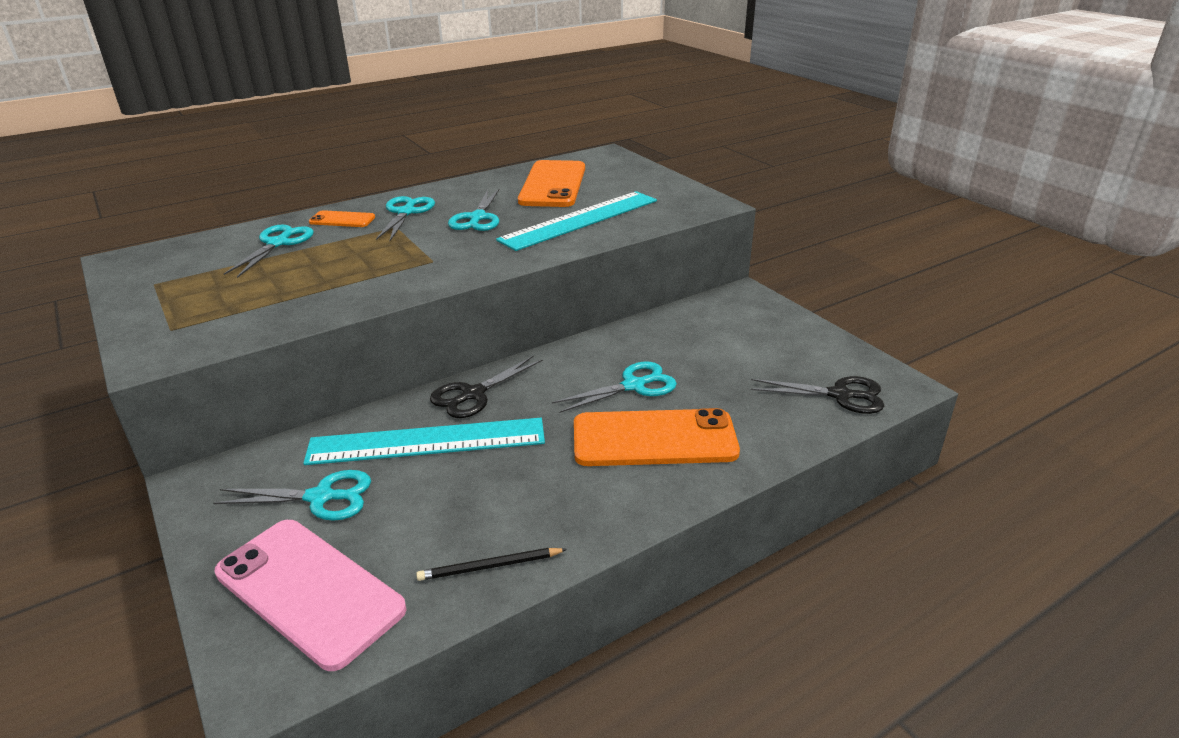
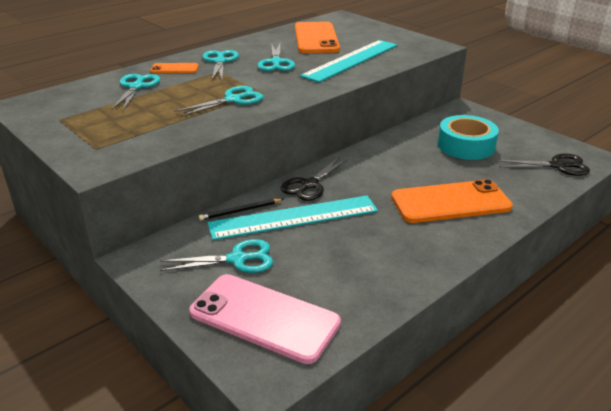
camera: 10 degrees left, 0 degrees up
black pencil [416,548,567,581] -> black pencil moved to [199,199,284,220]
turquoise scissors [552,361,677,413] -> turquoise scissors moved to [174,86,264,117]
none -> turquoise tape [438,115,499,160]

